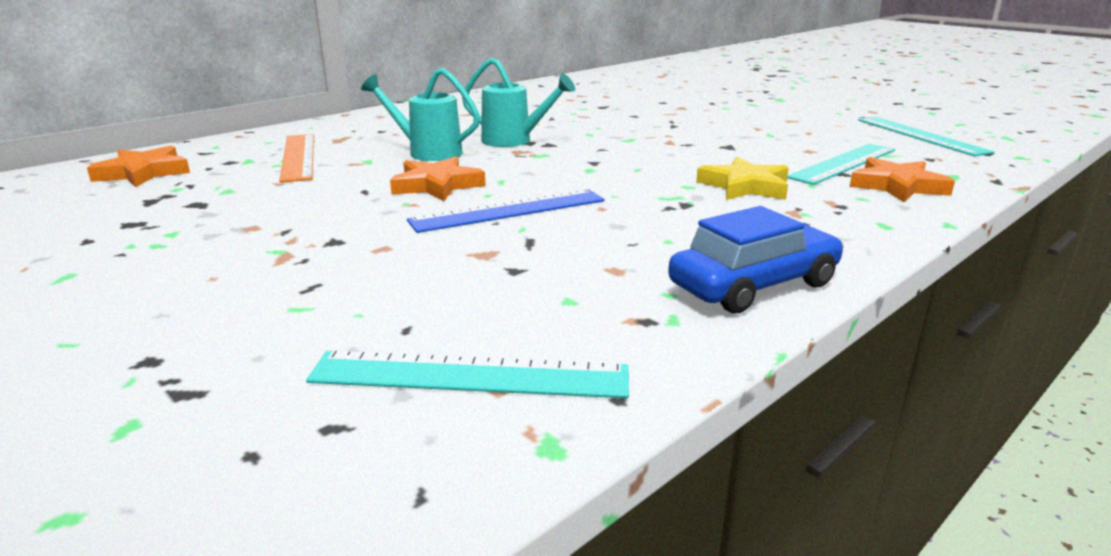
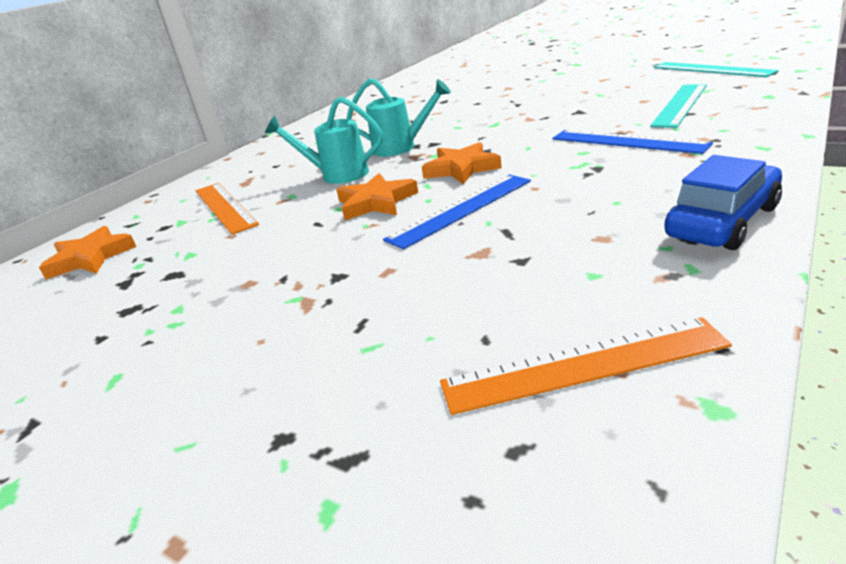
camera: 10 degrees left, 5 degrees up
turquoise ruler [306,351,629,398] -> orange ruler [440,317,732,415]
yellow star [696,157,789,200] -> blue ruler [552,130,713,154]
orange star [850,157,955,202] -> orange star moved to [422,142,502,184]

